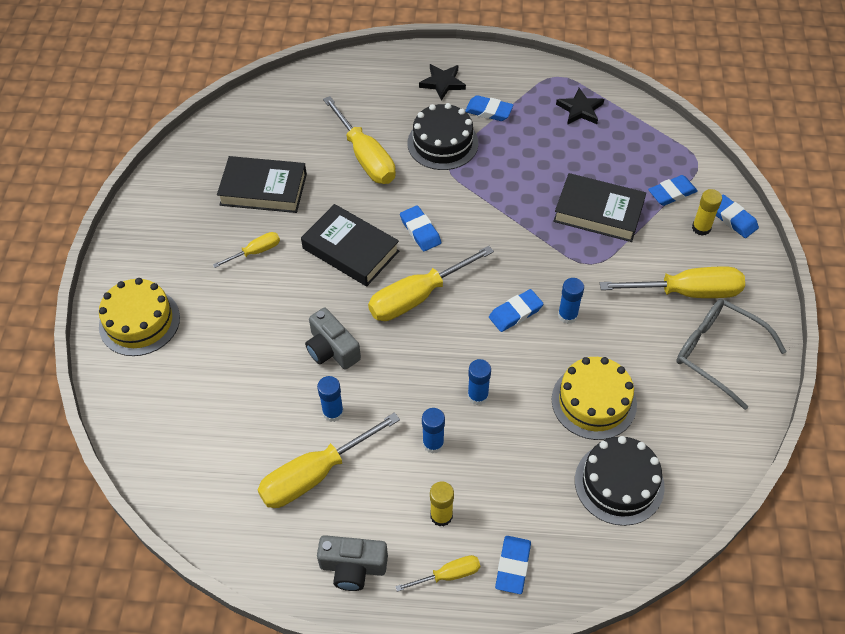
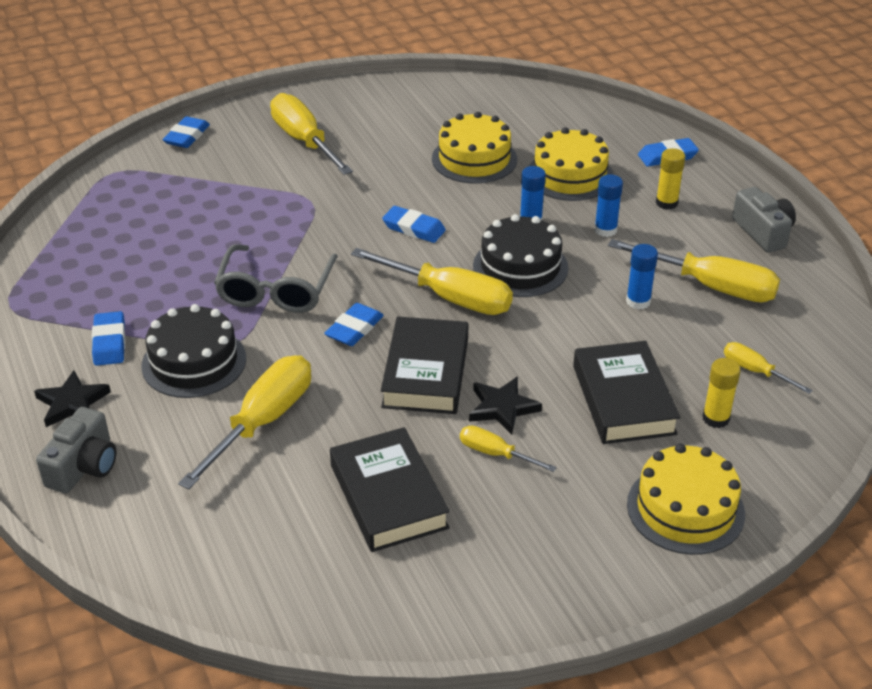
camera: 120 degrees left, 15 degrees down
grey camera [305,308,361,370] -> grey camera moved to [36,407,117,493]
yellow screwdriver [395,555,480,592] -> yellow screwdriver moved to [724,342,813,394]
black book [553,173,646,242] -> black book moved to [573,341,680,444]
black star [556,88,604,125] -> black star moved to [469,377,542,435]
blue glue stick [558,278,584,324] -> none
black cake [575,436,665,526] -> black cake moved to [473,214,568,297]
blue eraser [648,175,698,206] -> none
grey glasses [676,299,787,410] -> grey glasses moved to [214,244,338,313]
yellow glue stick [692,189,722,236] -> yellow glue stick moved to [703,358,741,428]
none -> yellow cake [528,127,614,201]

